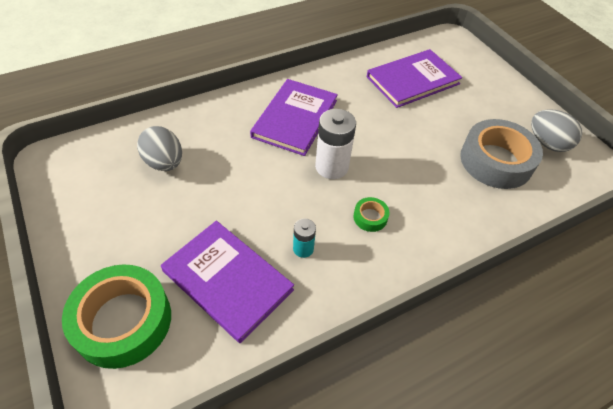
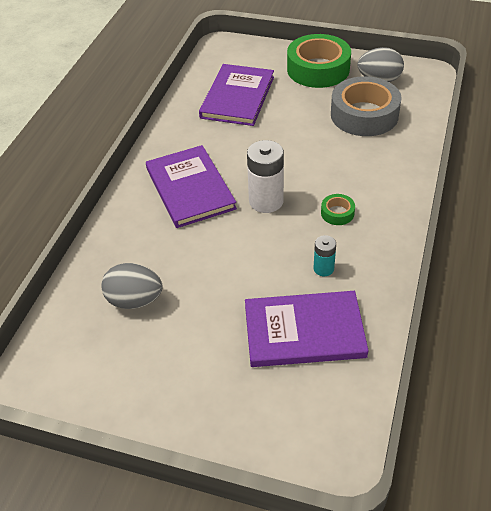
camera: 40 degrees left, 5 degrees down
green tape [62,264,171,369] -> green tape moved to [287,34,351,88]

